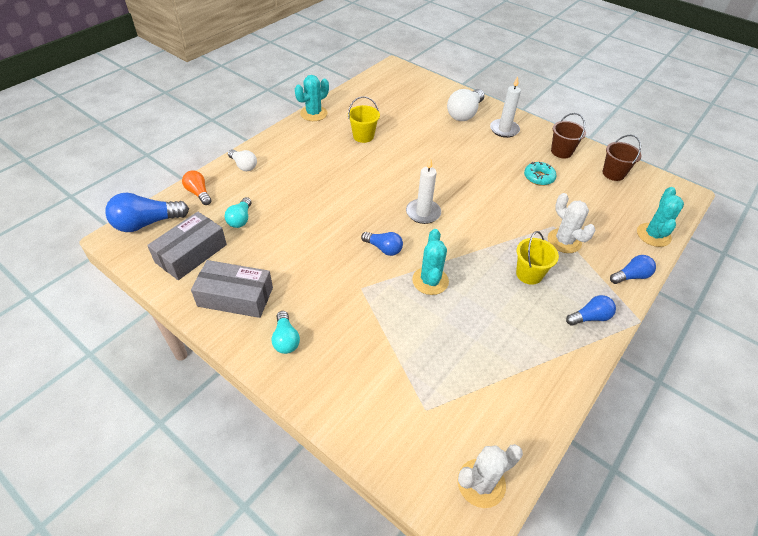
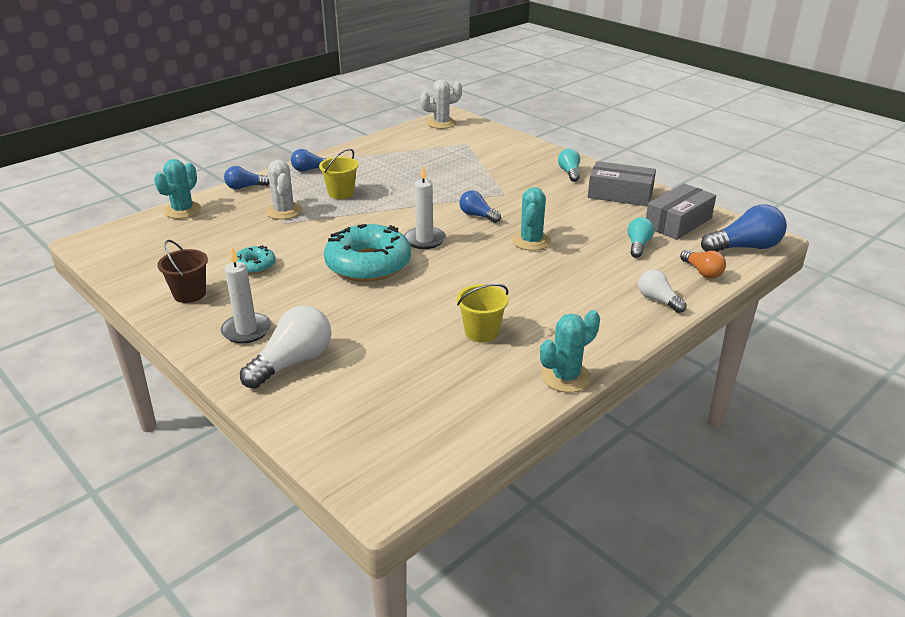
camera: 170 degrees left, 15 degrees down
turquoise cactus [412,229,449,295] -> turquoise cactus moved to [512,187,551,251]
brown bucket [603,135,641,181] -> none
none -> turquoise donut [324,224,411,282]

